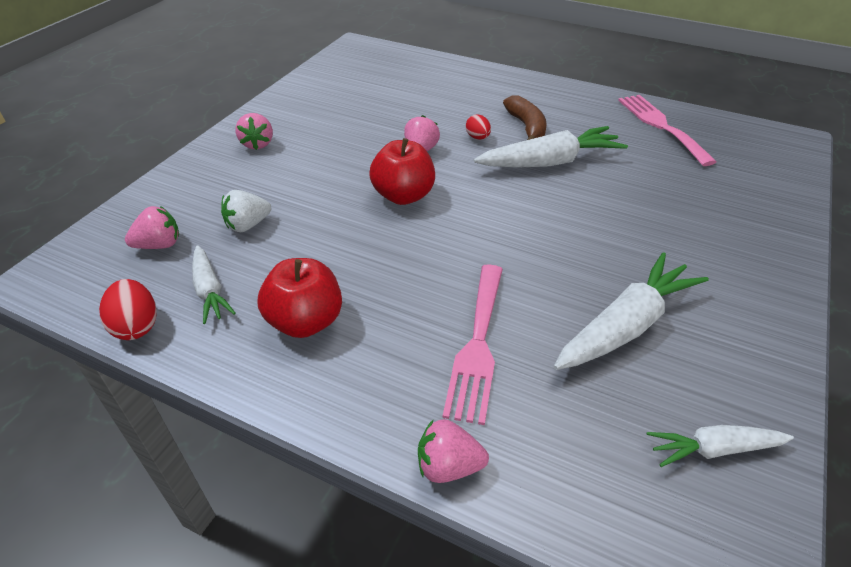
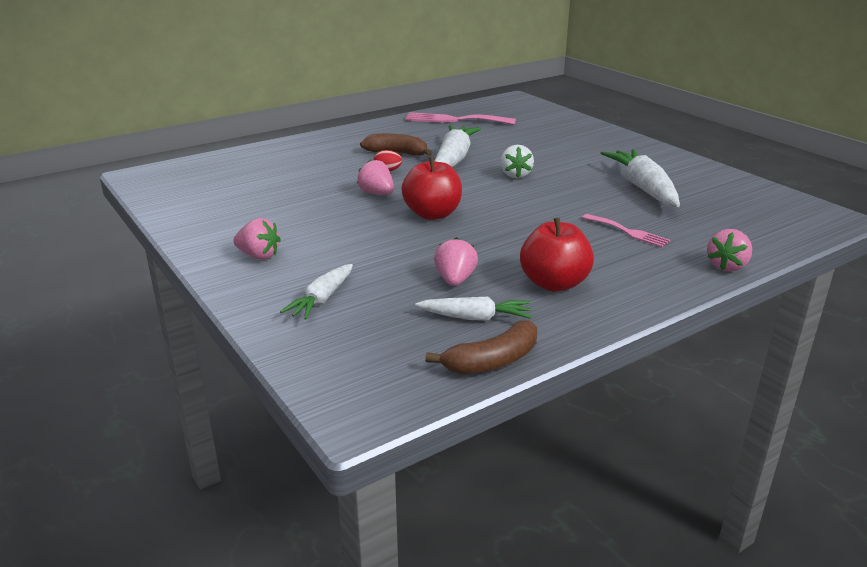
camera: 60 degrees left, 15 degrees down
red egg [99,279,157,340] -> brown banana [425,320,537,374]
pink strawberry [125,206,179,249] -> pink strawberry moved to [434,237,478,286]
white strawberry [221,190,271,232] -> white strawberry moved to [500,145,534,178]
pink fork [443,264,503,425] -> pink fork [582,214,671,247], size x0.60
white carrot [647,425,794,467] -> white carrot moved to [280,264,353,320]

